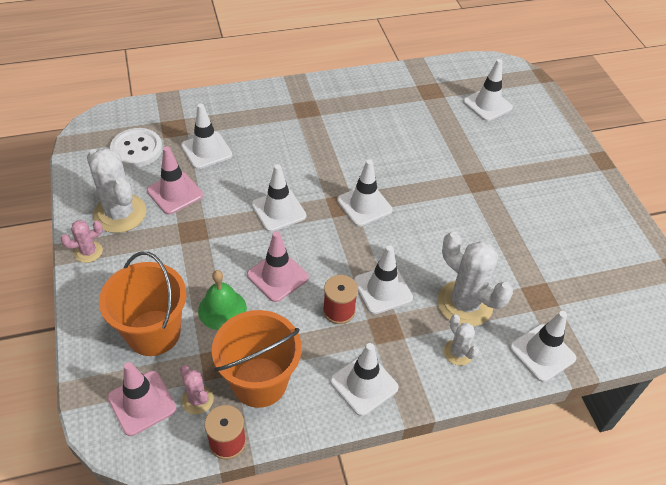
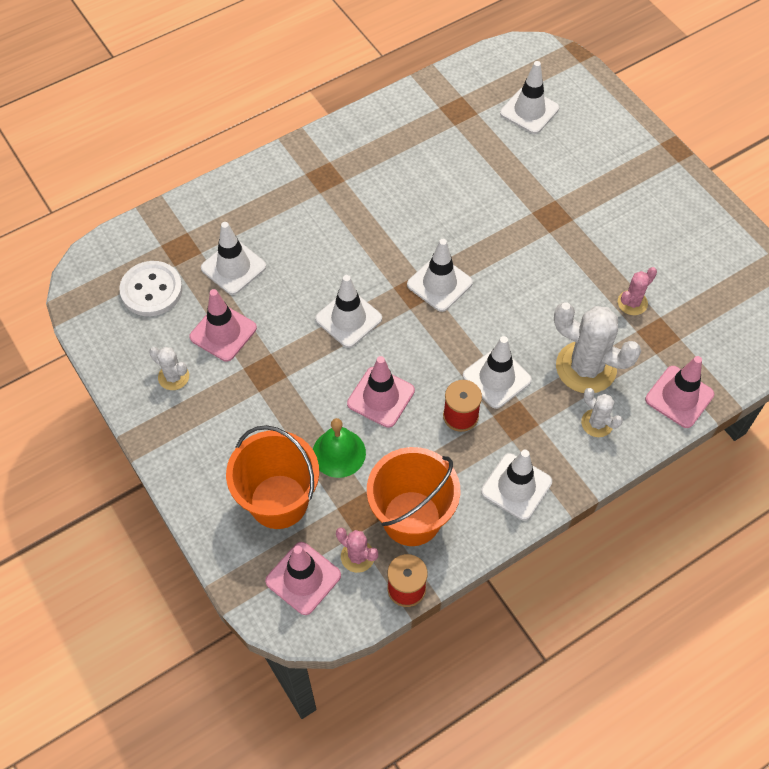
camera: 15 degrees left, 10 degrees up
pink cactus [60,220,103,263] -> pink cactus moved to [618,267,657,315]
white cactus [87,148,146,233] -> white cactus [149,347,189,390], size x0.51
white traffic cone [510,311,576,382] -> pink traffic cone [645,356,714,428]

